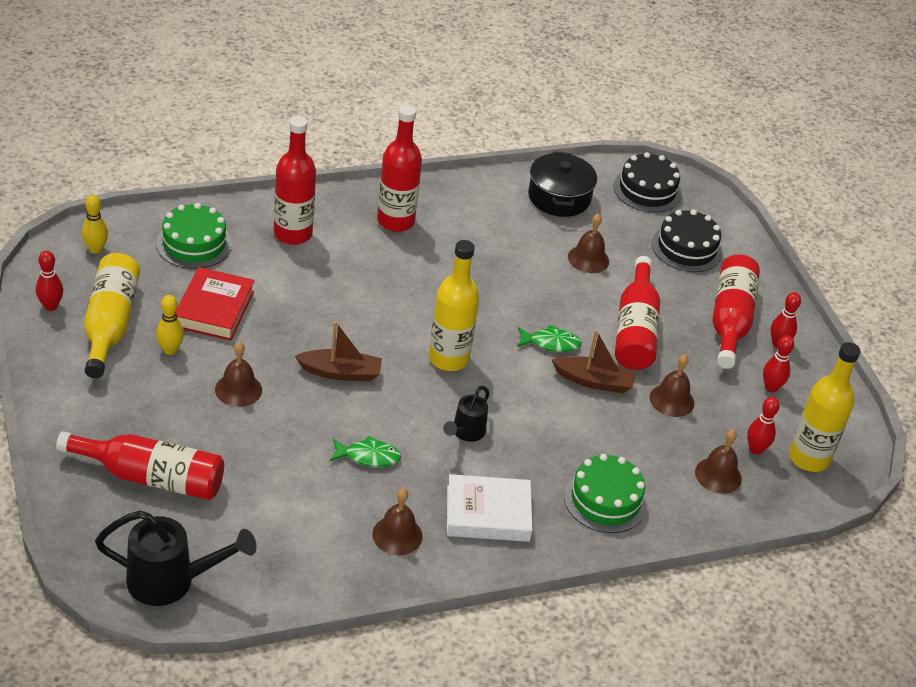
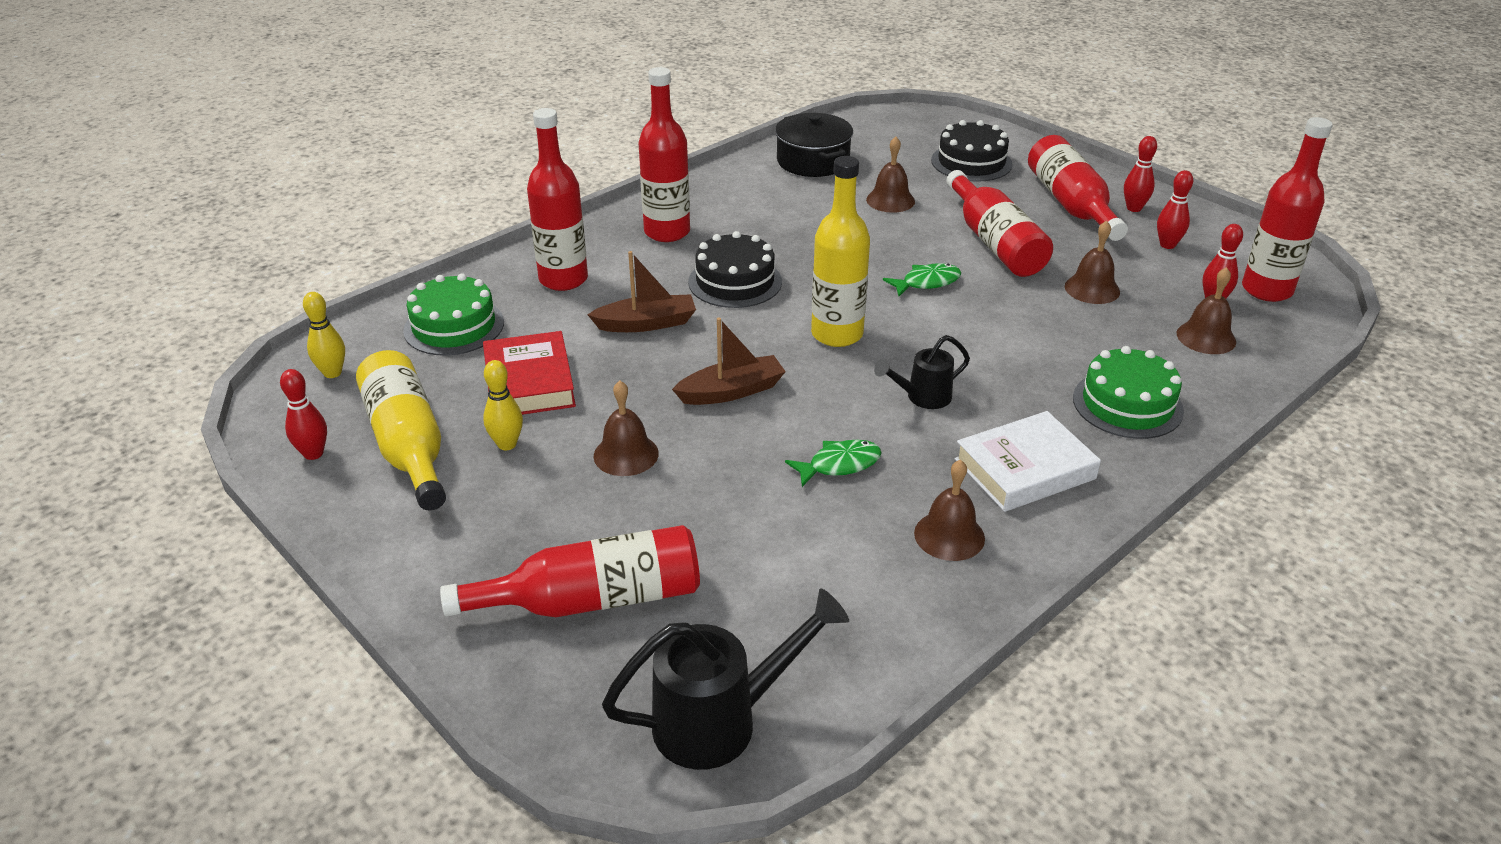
camera: 20 degrees left, 5 degrees down
black watering can [443,386,490,442] -> black watering can turned 60 degrees clockwise [874,335,970,409]
brown boat [552,330,636,393] -> brown boat moved to [588,251,696,332]
black cake [613,152,682,213] -> black cake moved to [688,231,782,308]
yellow bottle [789,342,860,472] -> red bottle [1242,117,1333,302]

